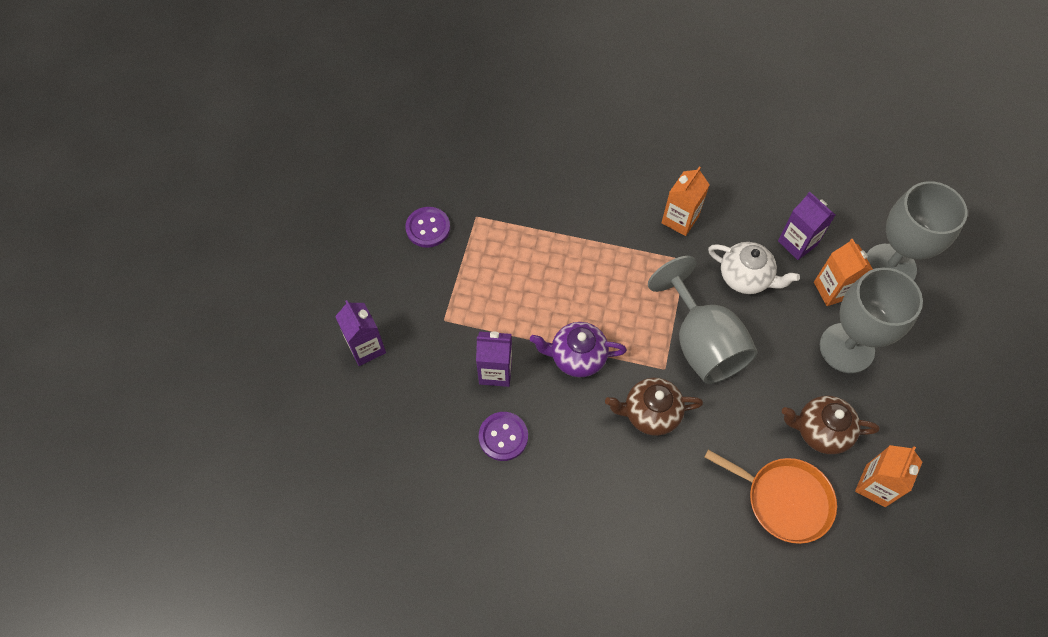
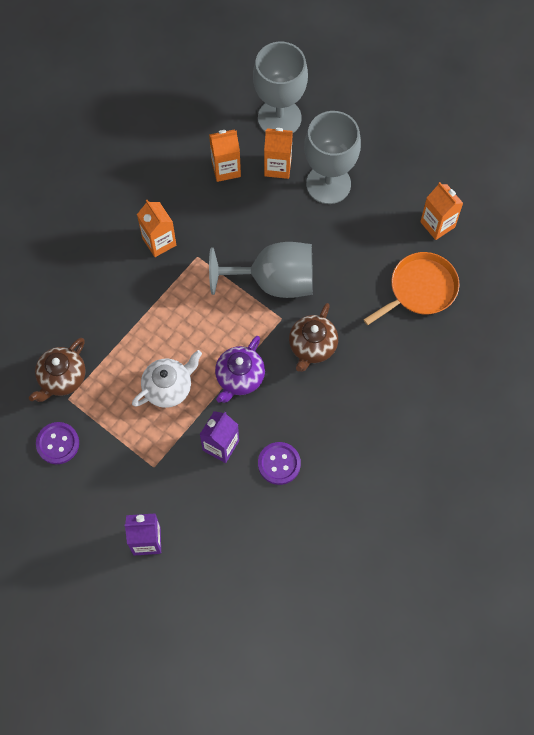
camera: 65 degrees left, 5 degrees up
white teapot [708,242,800,294] -> white teapot moved to [132,350,202,408]
purple carton [778,191,835,260] -> orange carton [209,130,241,182]
brown teapot [782,396,880,454] -> brown teapot moved to [29,338,86,402]

